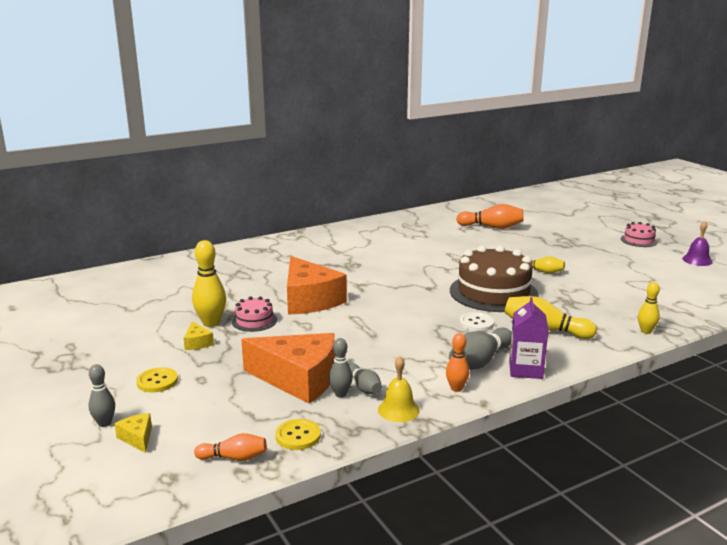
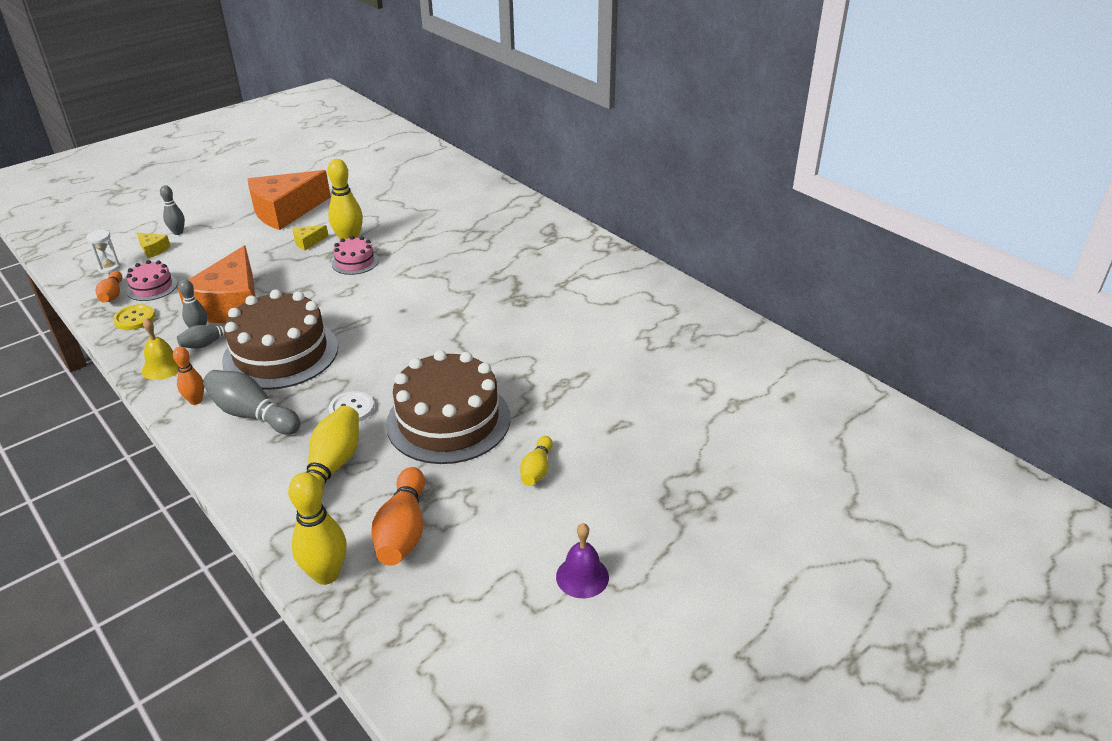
camera: 80 degrees right, 15 degrees up
yellow cheese [115,413,152,453] -> yellow cheese turned 75 degrees clockwise [137,233,171,258]
yellow button [136,367,178,393] -> none
orange cheese [287,256,347,315] -> orange cheese moved to [248,170,331,230]
orange bowling pin [456,204,523,229] -> orange bowling pin moved to [371,467,425,566]
purple carton [509,297,549,379] -> none
pink cake [621,222,658,247] -> pink cake moved to [126,260,178,301]
yellow bowling pin [638,282,660,334] -> yellow bowling pin [288,472,347,585], size x1.68
purple bell [682,221,713,266] -> purple bell moved to [556,523,609,598]
none -> white hourglass [86,230,121,273]
none -> brown cake [222,289,338,390]

